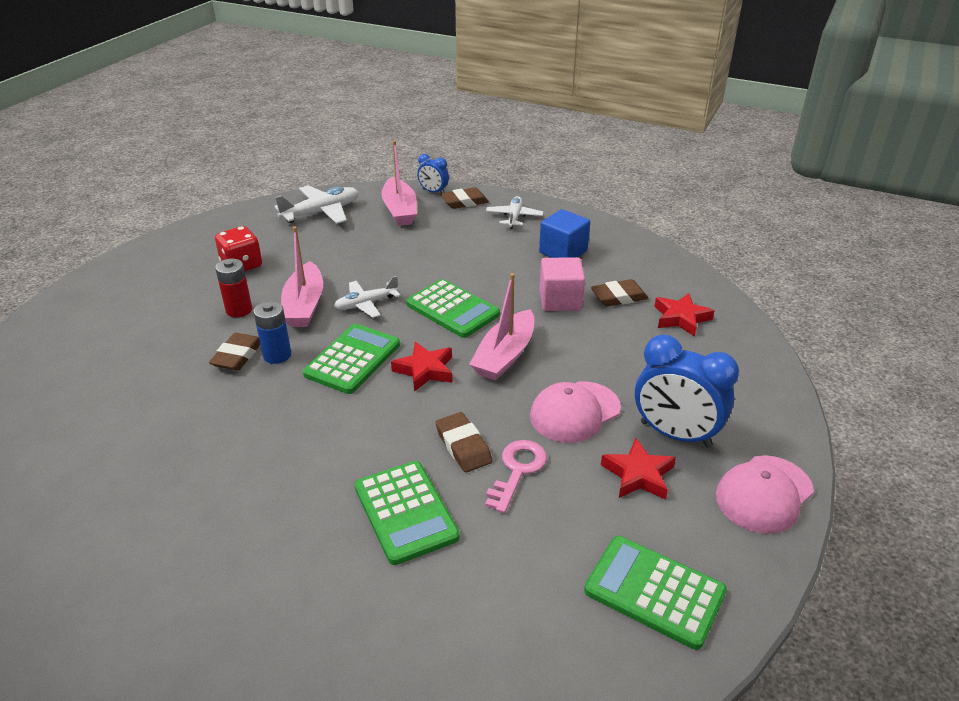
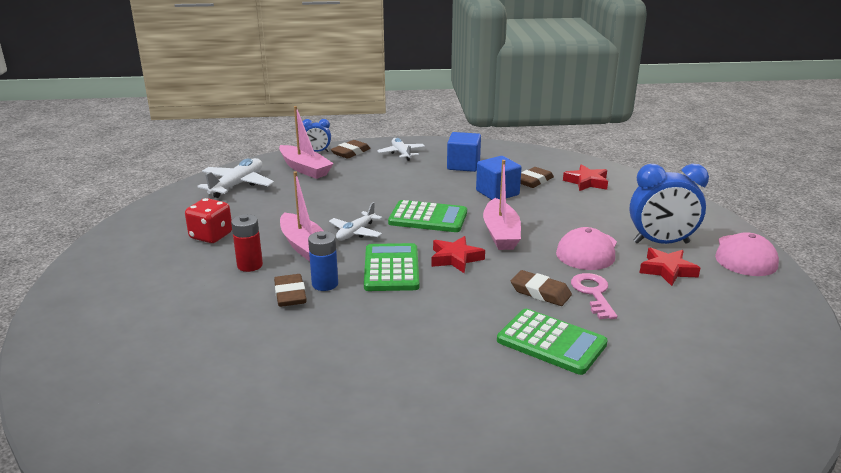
camera: 30 degrees left, 10 degrees down
pink cube [539,257,585,311] -> blue cube [476,156,521,200]
green calculator [584,536,727,650] -> none

